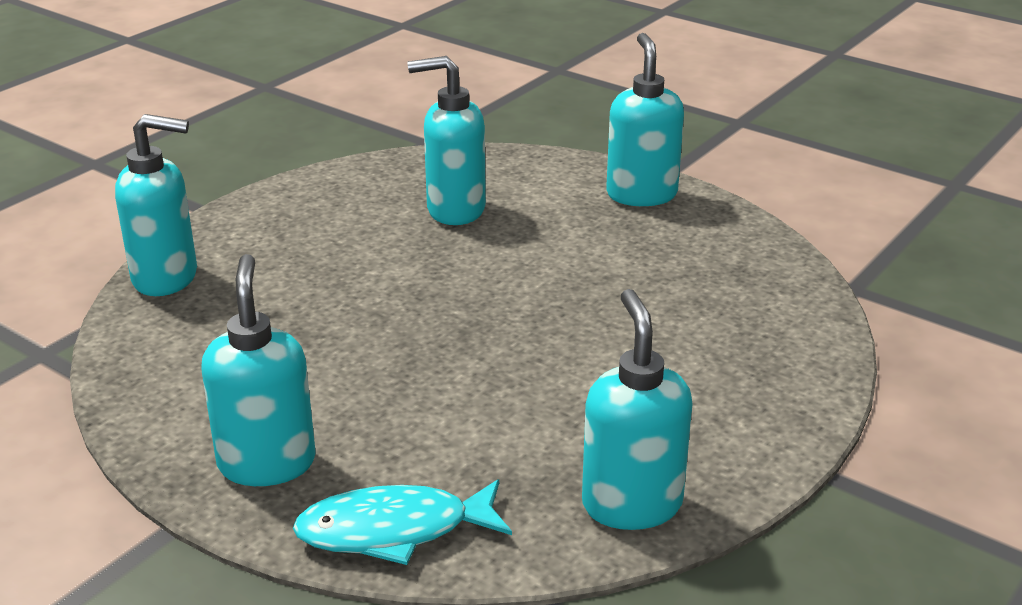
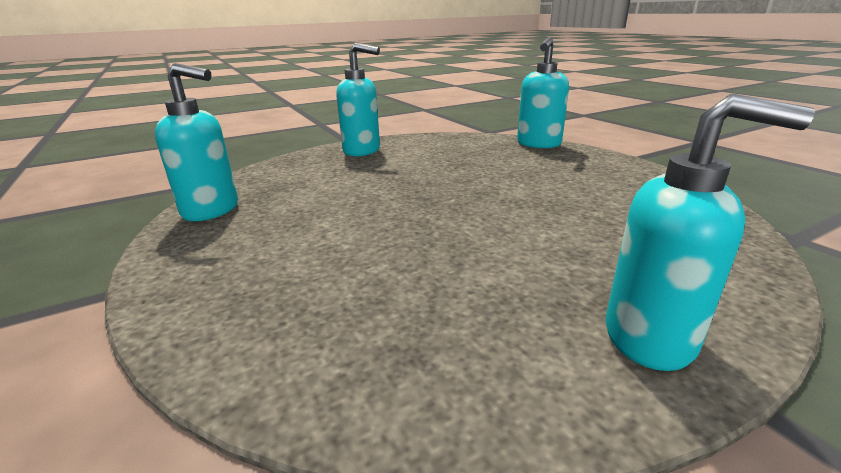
camera: 115 degrees right, 5 degrees down
turquoise fish [293,479,512,565] -> none
turquoise soap dispenser [408,56,486,225] -> none

